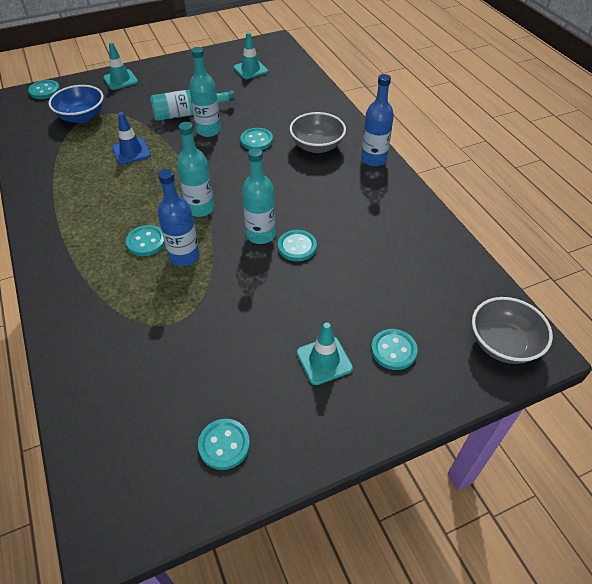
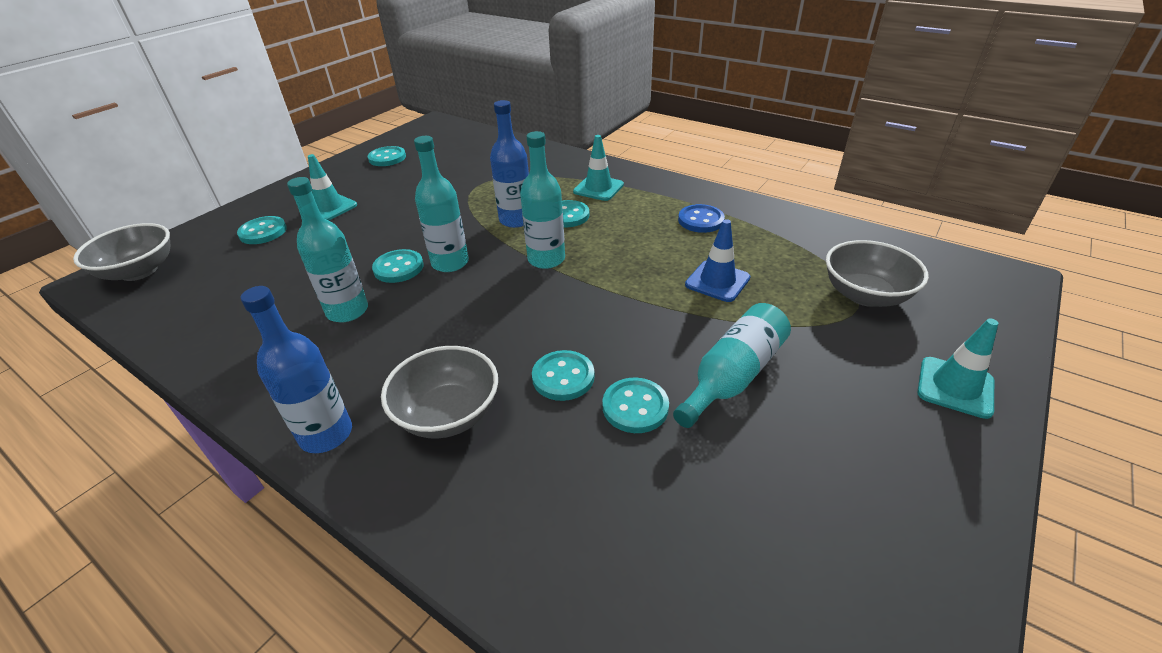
camera: 150 degrees right, 10 degrees down
turquoise button [28,80,60,99] -> turquoise button moved to [602,378,669,433]
blue bowl [49,85,104,123] -> grey bowl [826,240,929,307]
turquoise bottle [189,47,221,137] -> turquoise bottle moved to [287,177,368,322]
turquoise traffic cone [233,32,268,79] -> turquoise traffic cone moved to [573,135,624,201]
none -> blue button [678,204,725,233]

